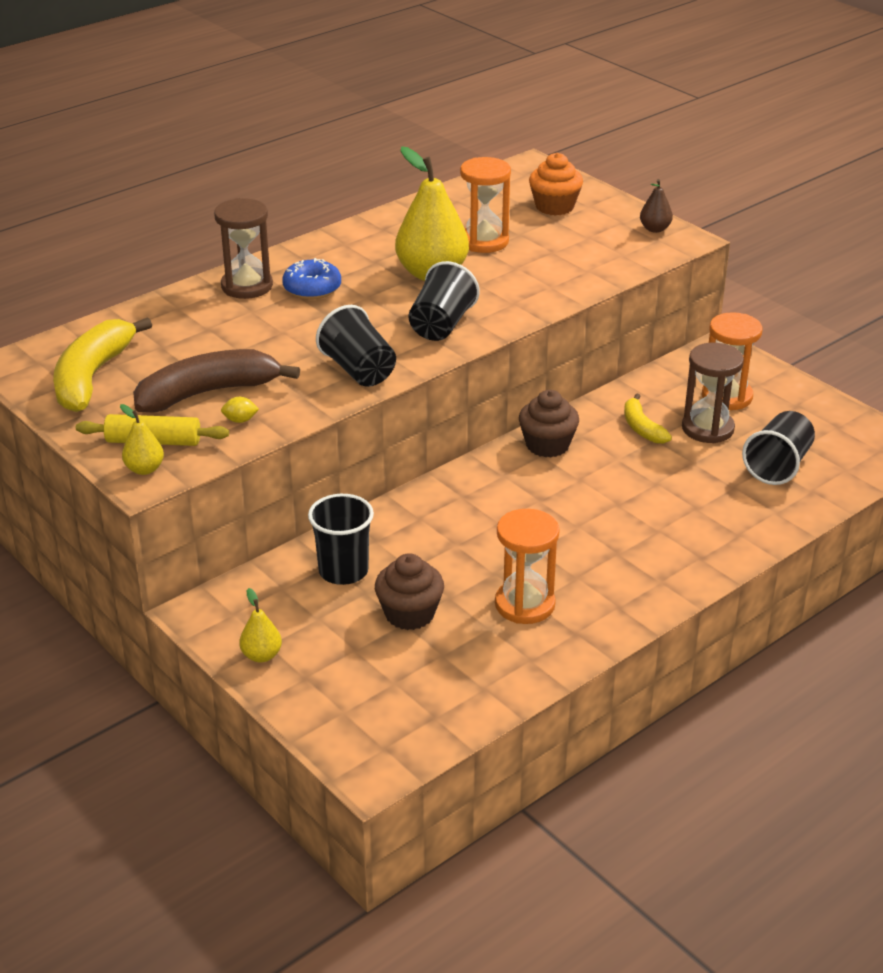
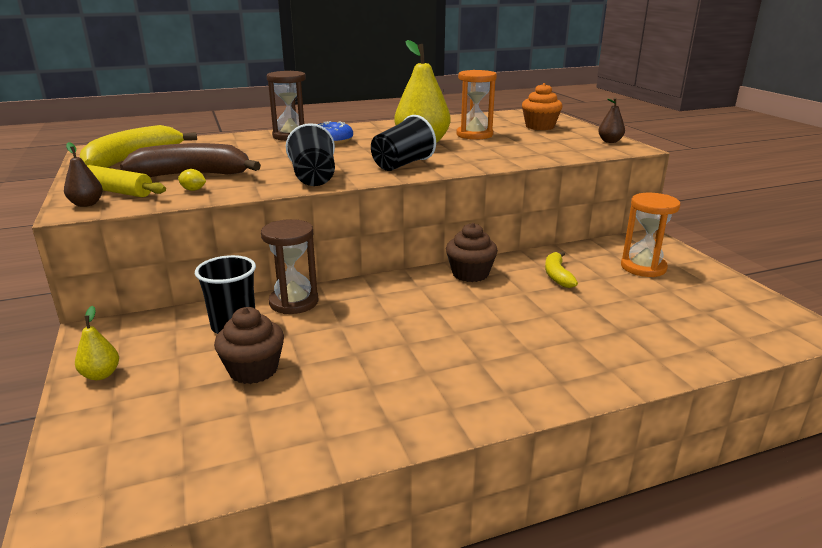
camera: 20 degrees right, 10 degrees down
yellow pear [120,404,164,475] -> brown pear [64,142,103,207]
orange hourglass [495,509,560,624] -> none
brown hourglass [682,343,744,443] -> brown hourglass moved to [261,219,319,314]
black cup [742,411,815,485] -> none

